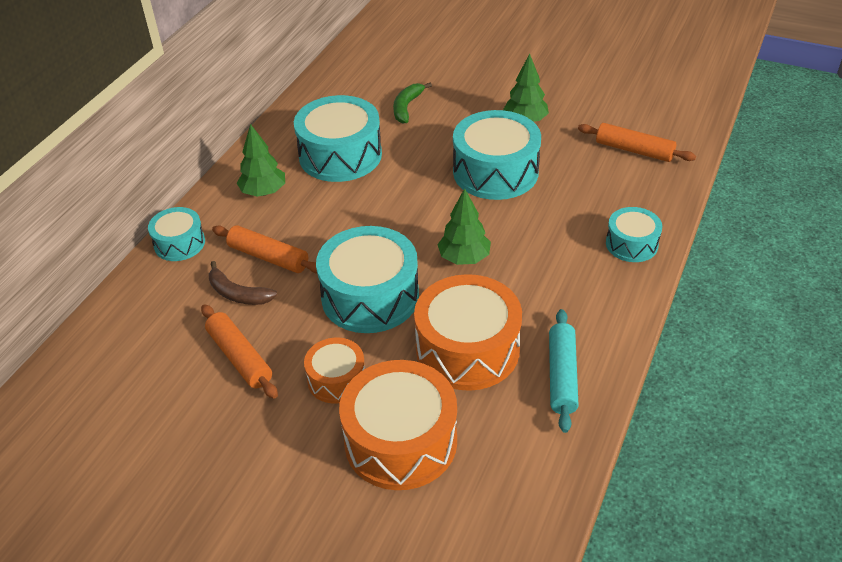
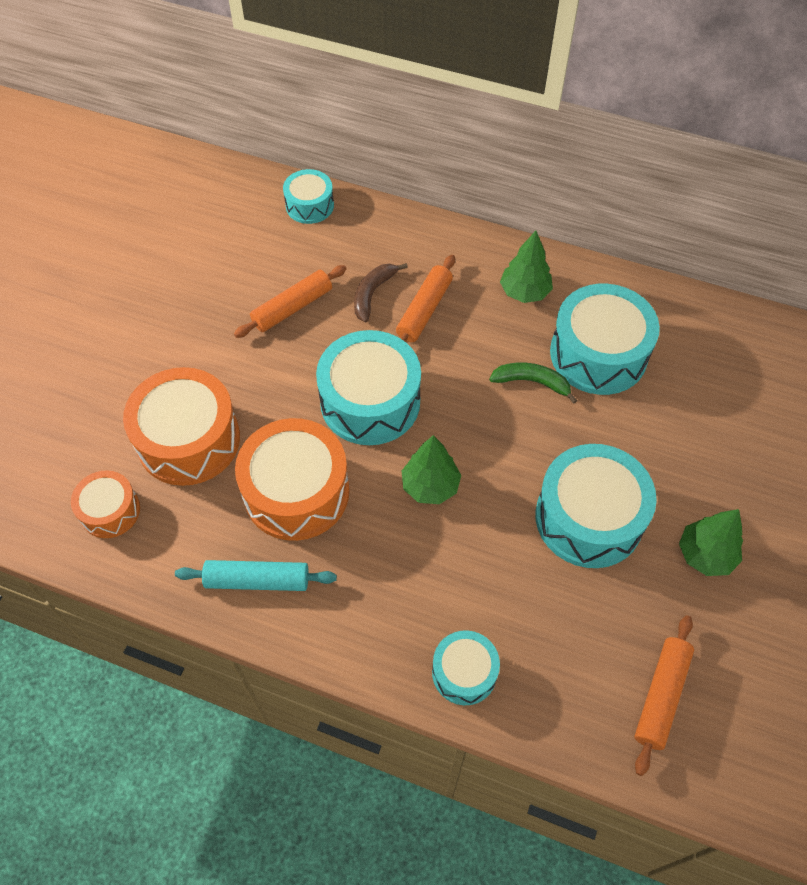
camera: 85 degrees right, 15 degrees up
turquoise drum [148,207,205,261] -> turquoise drum moved to [283,169,334,224]
orange drum [304,338,365,404] -> orange drum moved to [71,470,140,538]
green banana [393,82,432,123] -> green banana moved to [489,363,577,404]

